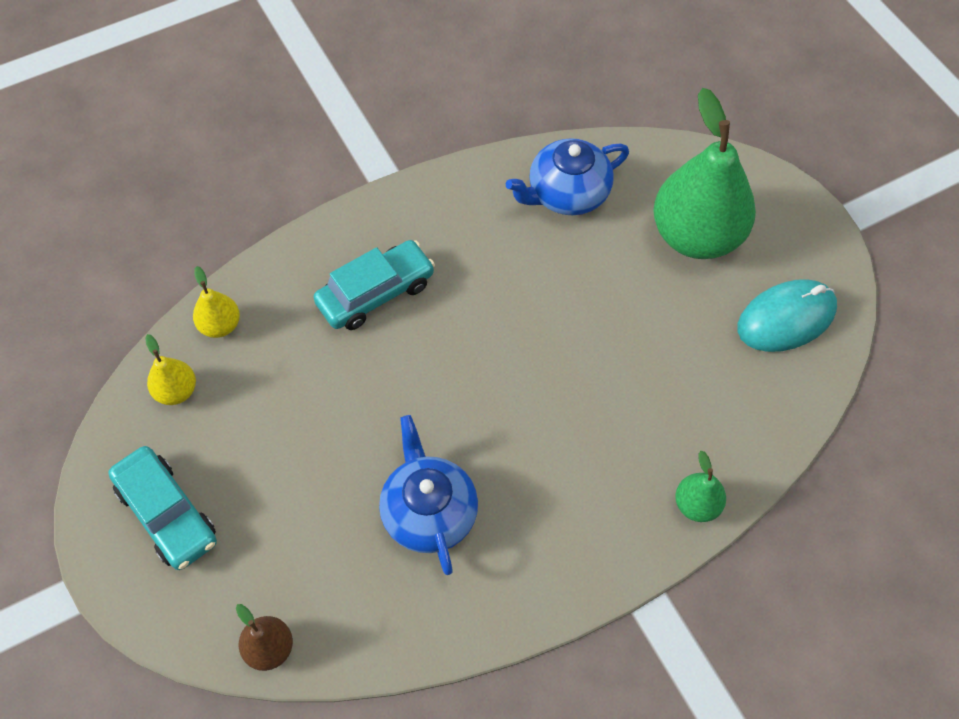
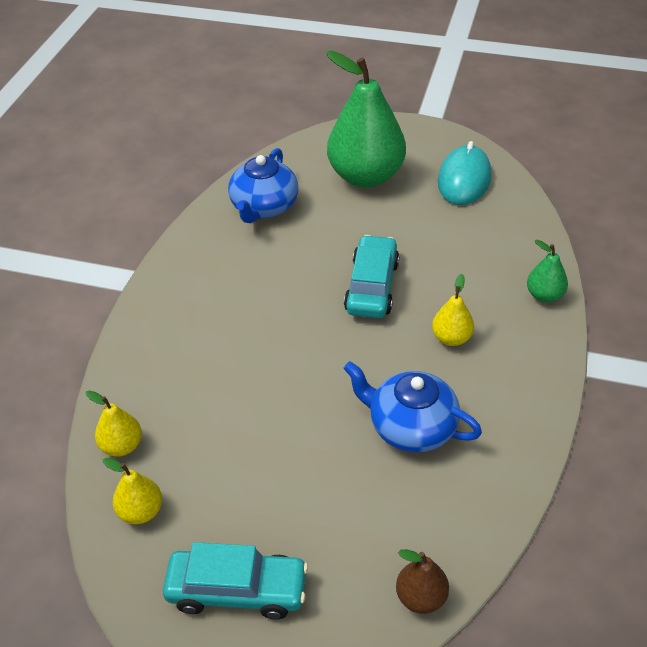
camera: 45 degrees left, 15 degrees down
turquoise car [313,240,435,330] -> turquoise car moved to [344,235,399,318]
none -> yellow pear [432,274,474,346]

